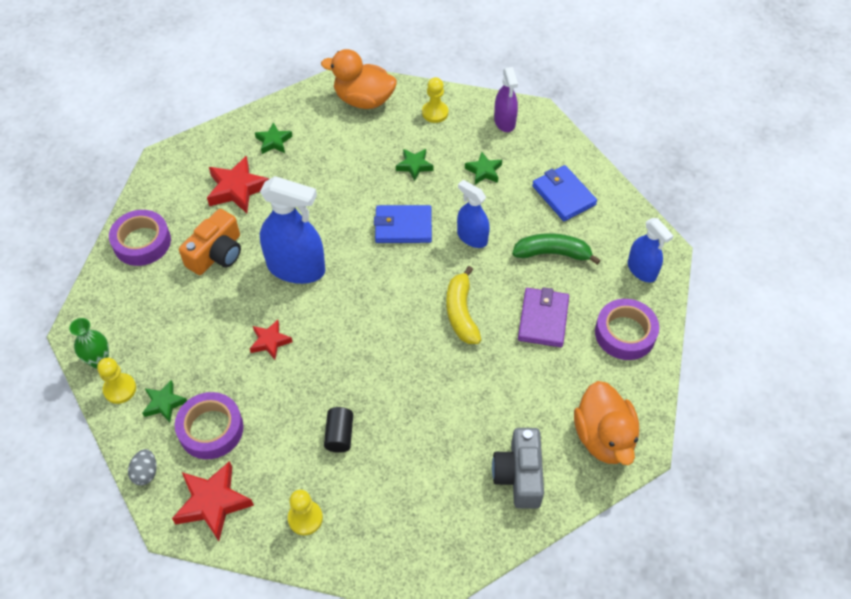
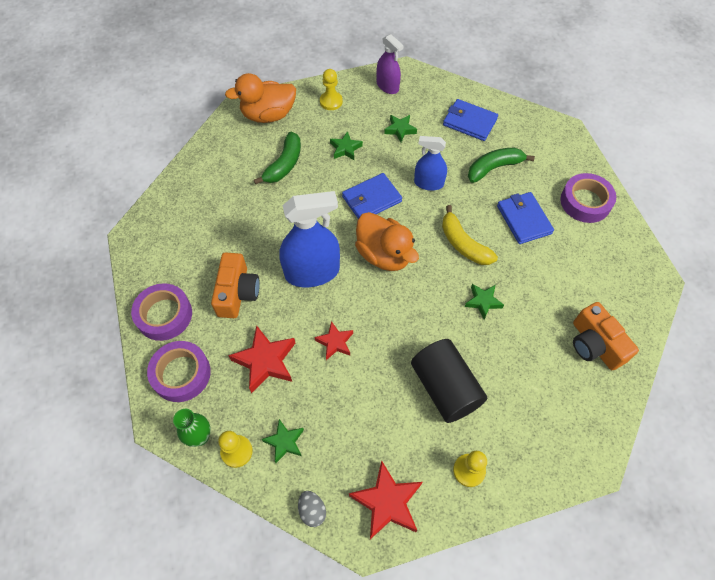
camera: 30 degrees left, 5 degrees up
purple tape [175,392,244,459] -> purple tape moved to [147,341,211,402]
red star [207,156,269,213] -> red star moved to [228,325,295,393]
green star [255,122,293,154] -> green star moved to [465,284,504,319]
black cylinder [324,407,353,453] -> black cylinder [411,339,487,423], size x1.97
grey camera [492,428,544,509] -> orange camera [573,302,639,370]
purple wallet [518,287,569,347] -> blue wallet [497,192,554,244]
orange duck [574,381,639,465] -> orange duck moved to [355,212,419,271]
blue spray bottle [628,218,673,283] -> none
none -> green banana [254,132,301,184]

